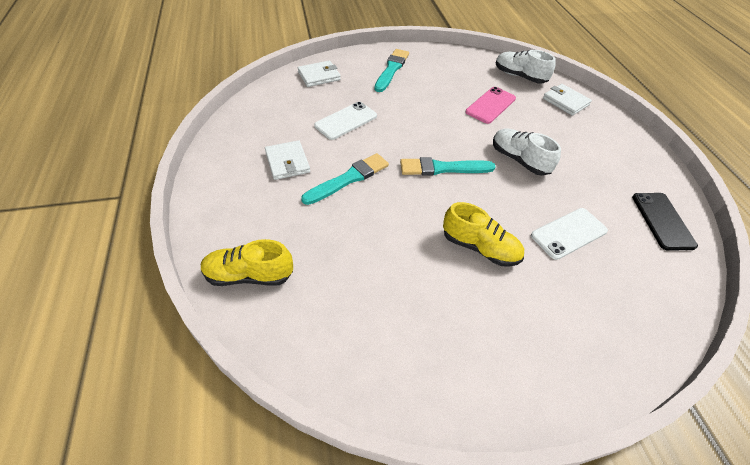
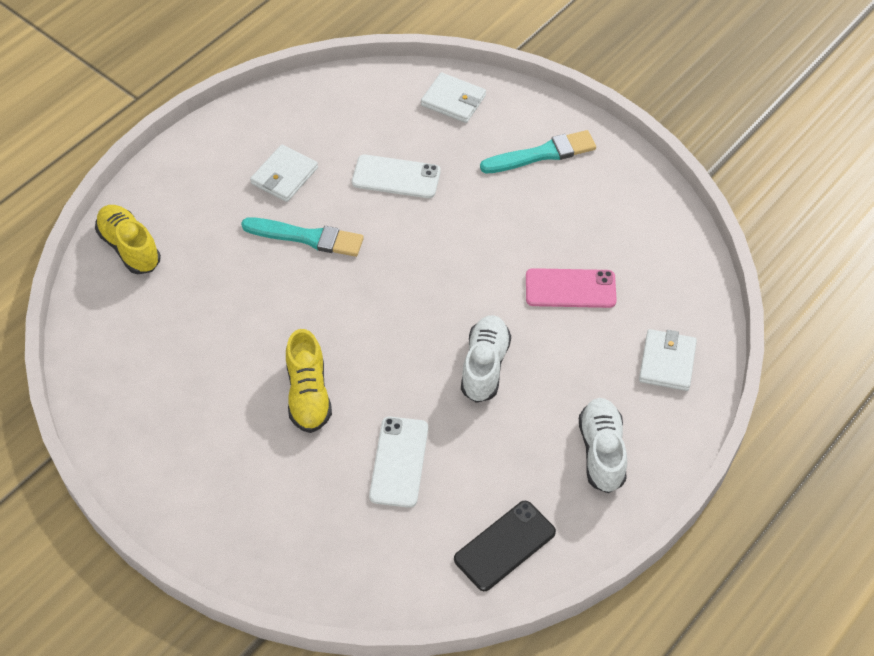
camera: 55 degrees right, 5 degrees up
turquoise brush [400,157,496,176] -> none
white shoe [496,50,556,83] -> white shoe moved to [579,398,627,493]
white phone [531,208,608,260] -> white phone turned 75 degrees clockwise [369,417,428,508]

